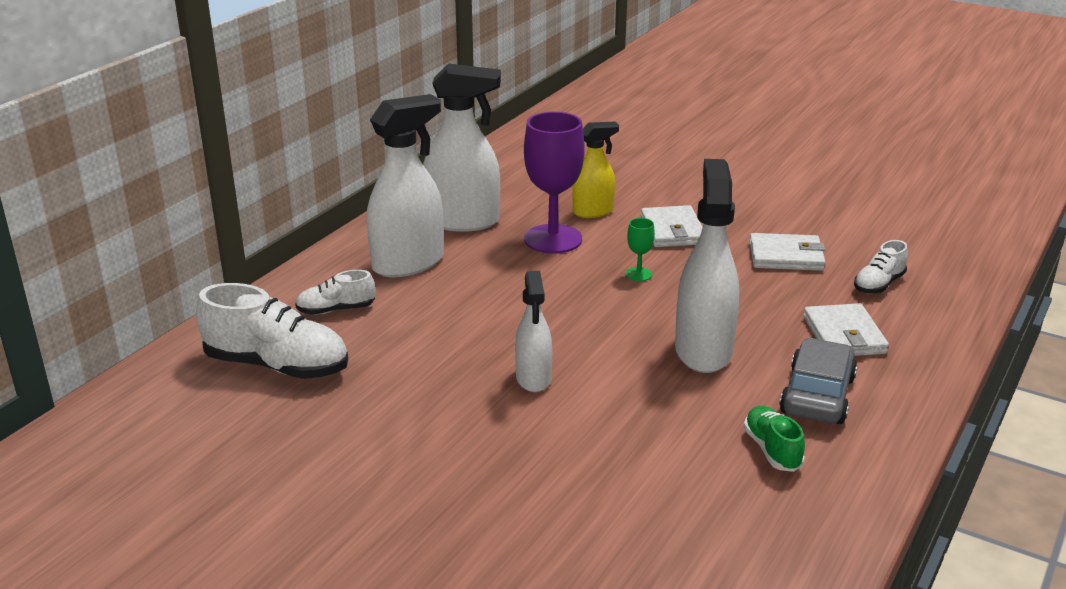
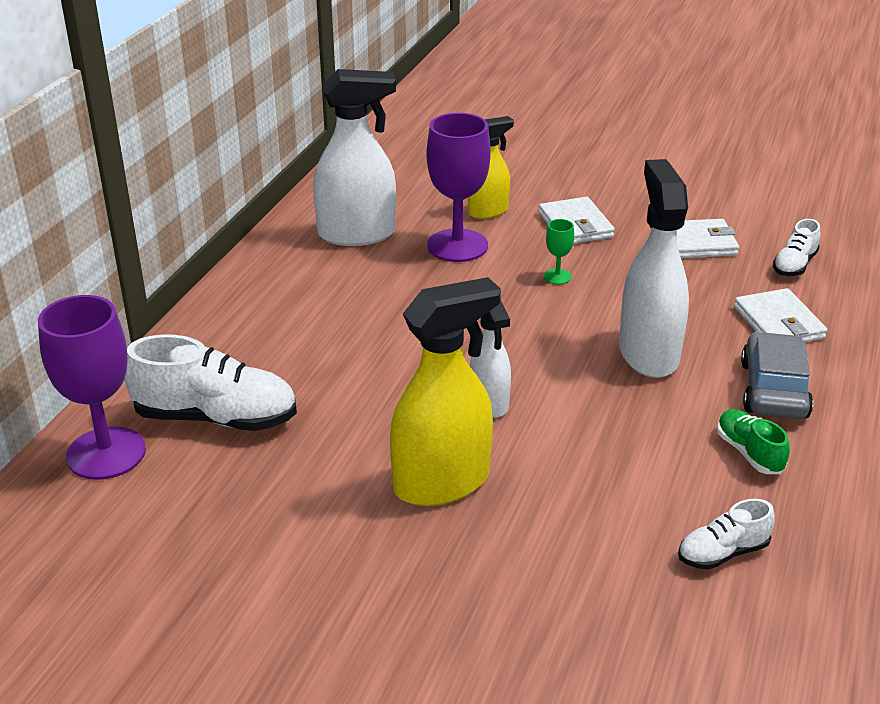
camera: 10 degrees left, 5 degrees up
white shoe [295,270,375,315] -> white shoe moved to [678,499,775,570]
white spray bottle [367,94,443,278] -> none
none -> purple goblet [38,295,146,480]
none -> yellow spray bottle [390,277,501,506]

